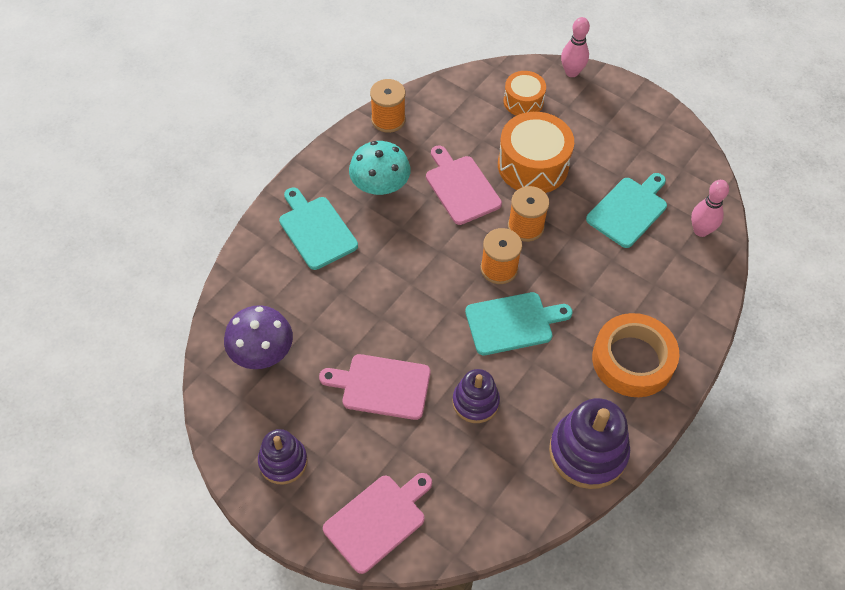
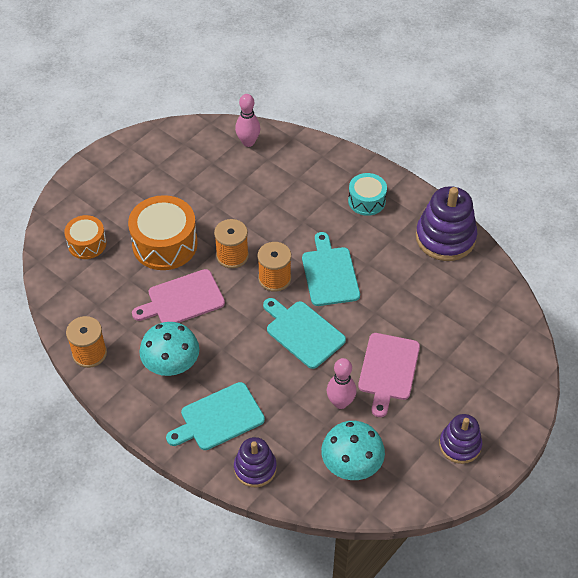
camera: 85 degrees left, 5 degrees down
purple mushroom [224,305,293,369] -> turquoise mushroom [321,421,385,480]
pink cutting board [323,473,432,574] -> none
purple stacking toy [453,369,500,423] -> purple stacking toy moved to [234,437,277,488]
pink bowling pin [561,17,590,77] -> pink bowling pin moved to [327,358,356,409]
turquoise cutting board [586,173,667,248] -> turquoise cutting board moved to [263,298,346,369]
orange tape [592,313,679,397] -> turquoise drum [348,173,387,216]

